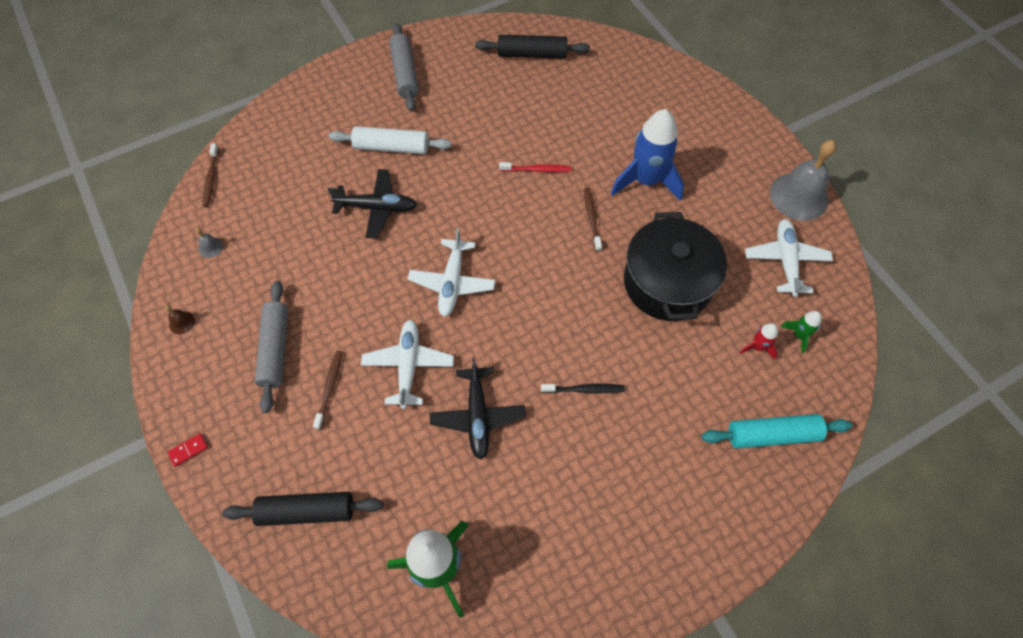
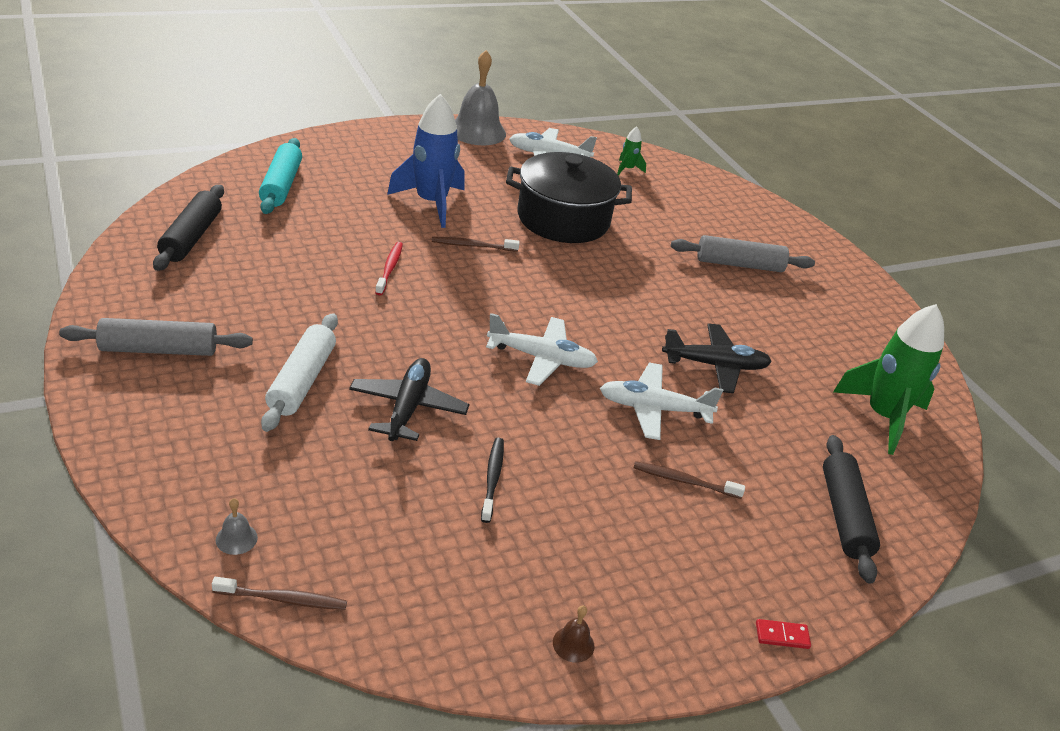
camera: 90 degrees left, 25 degrees down
red domino [167,433,208,467] -> red domino turned 60 degrees counterclockwise [756,619,811,649]
grey bell [196,227,223,258] -> grey bell moved to [216,498,258,555]
grey rolling pin [255,281,288,413] -> grey rolling pin moved to [671,235,815,272]
black toothbrush [541,384,625,393] -> black toothbrush moved to [481,438,504,523]
turquoise rolling pin [702,414,852,448] -> turquoise rolling pin moved to [259,138,302,214]
red rocket [739,323,778,360] -> none

